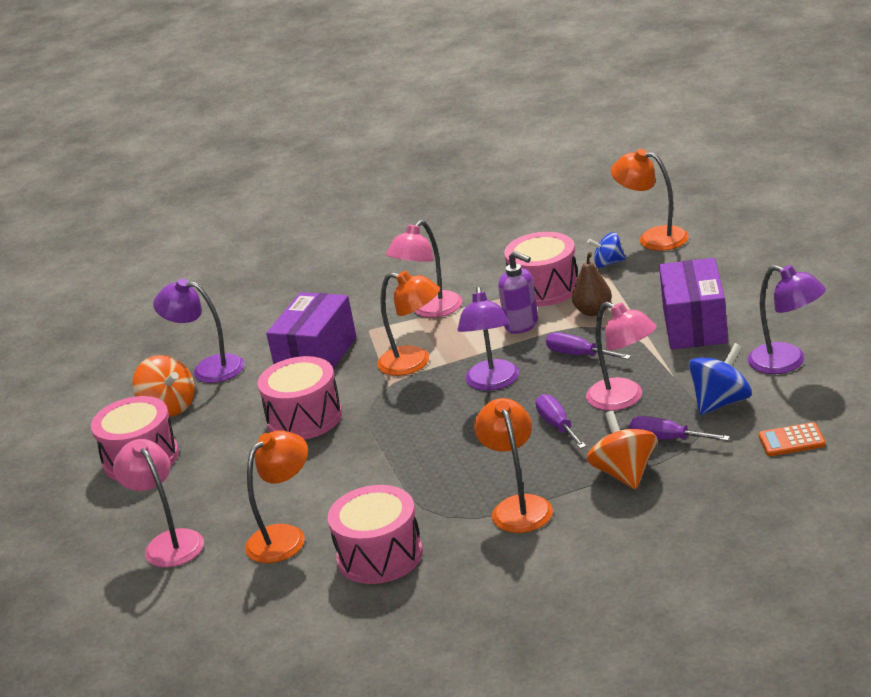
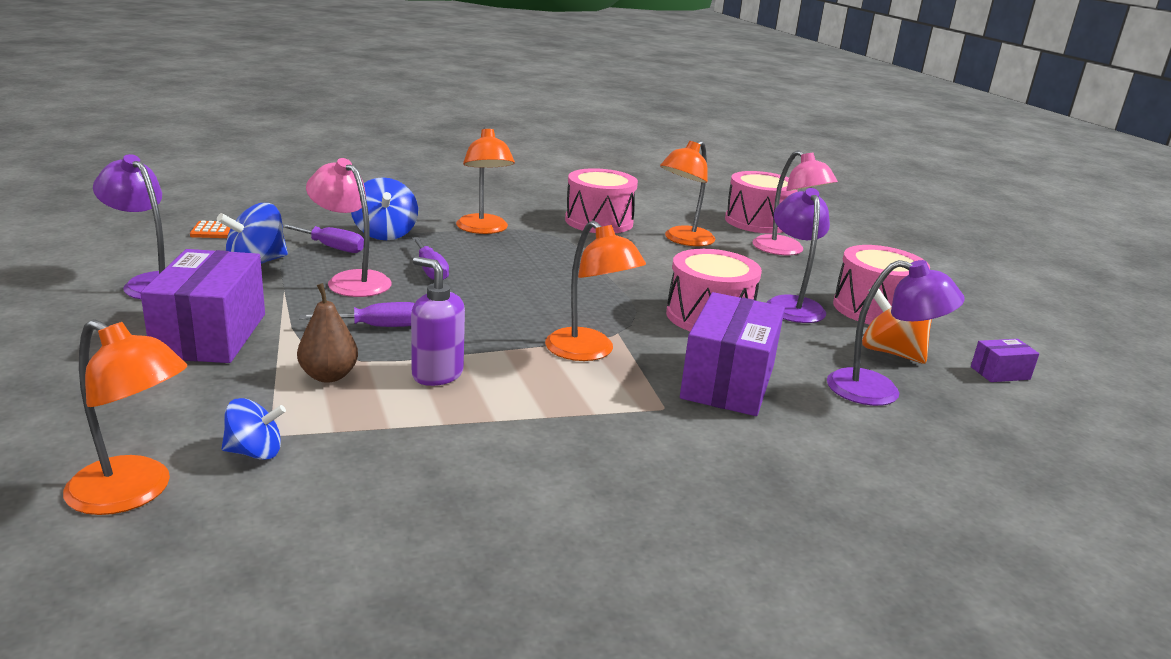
camera: 170 degrees right, 5 degrees down
orange lamp [377,271,440,376] -> orange lamp turned 150 degrees counterclockwise [545,221,646,361]
pink lamp [386,220,462,318] -> none
purple lamp [457,286,519,391] -> purple lamp moved to [766,188,830,323]
pink drum [504,232,578,306] -> pink drum moved to [725,171,798,234]
purple screwdriver [546,332,631,359] -> purple screwdriver turned 45 degrees counterclockwise [299,302,415,327]
orange spinning top [587,411,657,490] -> blue spinning top [351,177,418,240]
none -> purple box [971,339,1039,382]

